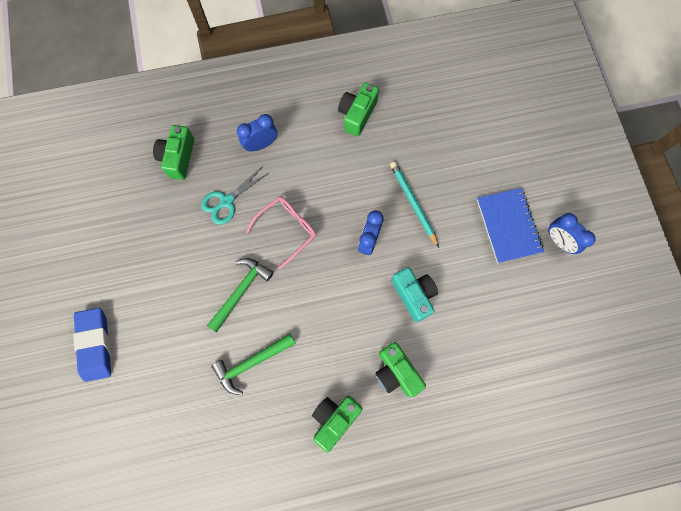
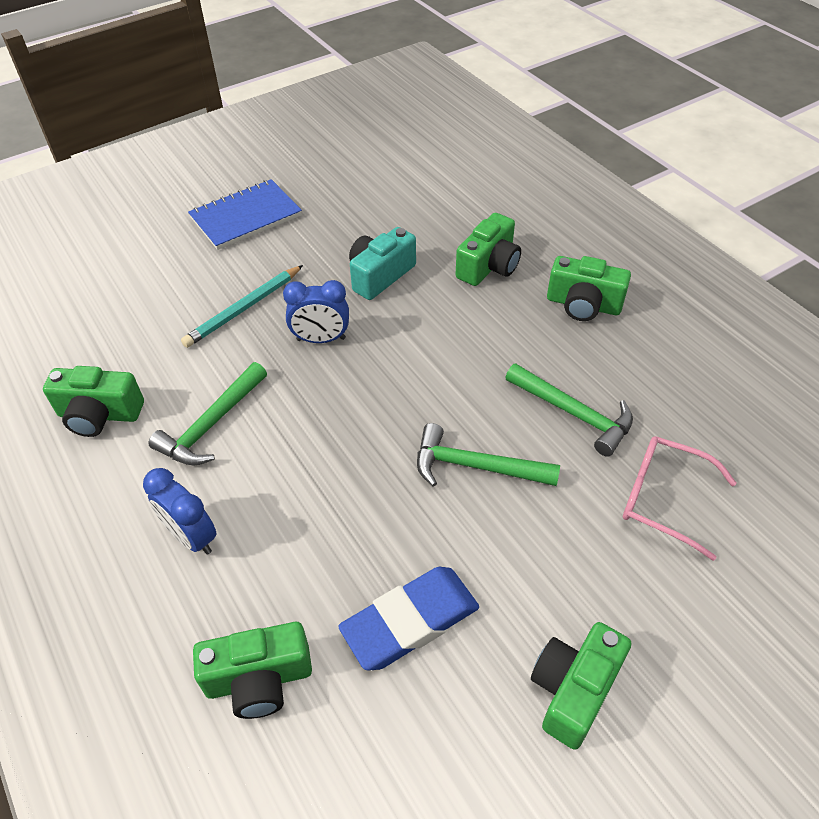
camera: 110 degrees left, 25 degrees down
blue eraser [73,308,111,382] -> blue eraser moved to [338,567,479,671]
turquoise scissors [201,166,270,225] -> none
pink glasses [246,197,316,269] -> pink glasses moved to [623,436,737,561]
blue clock [548,213,596,254] -> none
none -> green hammer [148,362,267,465]
none -> green camera [531,622,632,750]

